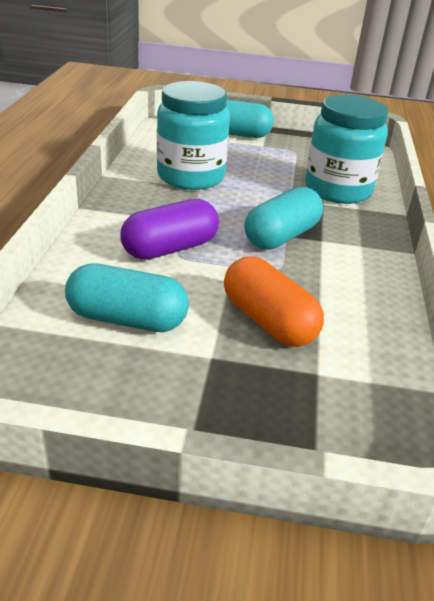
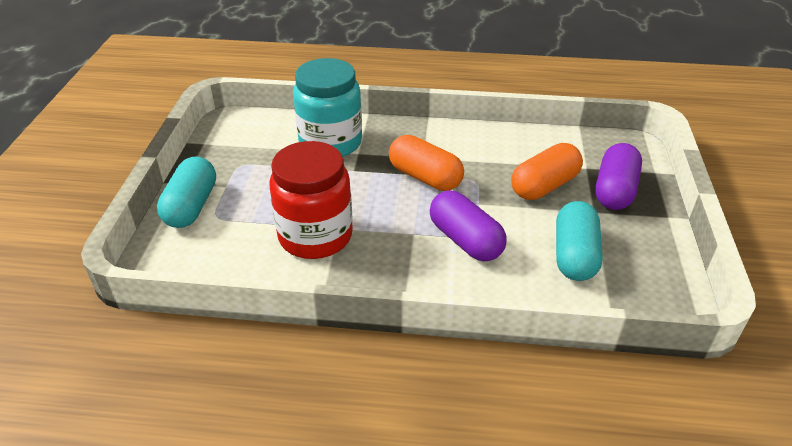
camera: 90 degrees left, 5 degrees up
turquoise jar [157,81,230,190] -> red jar [269,141,353,259]
turquoise capsule [244,187,323,250] -> orange capsule [389,135,464,191]
none -> purple capsule [595,143,642,210]

